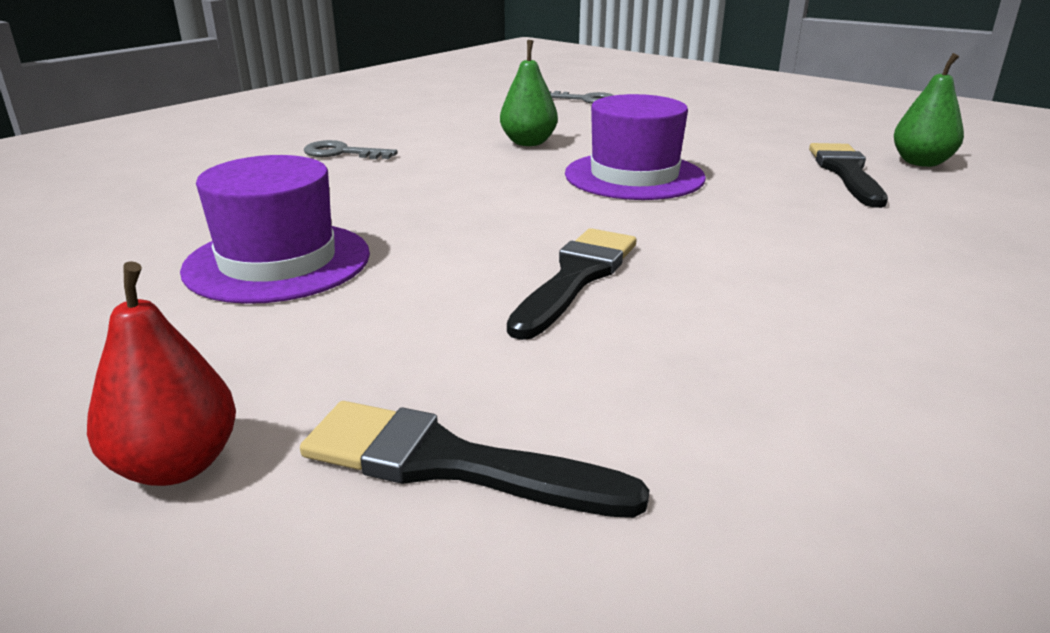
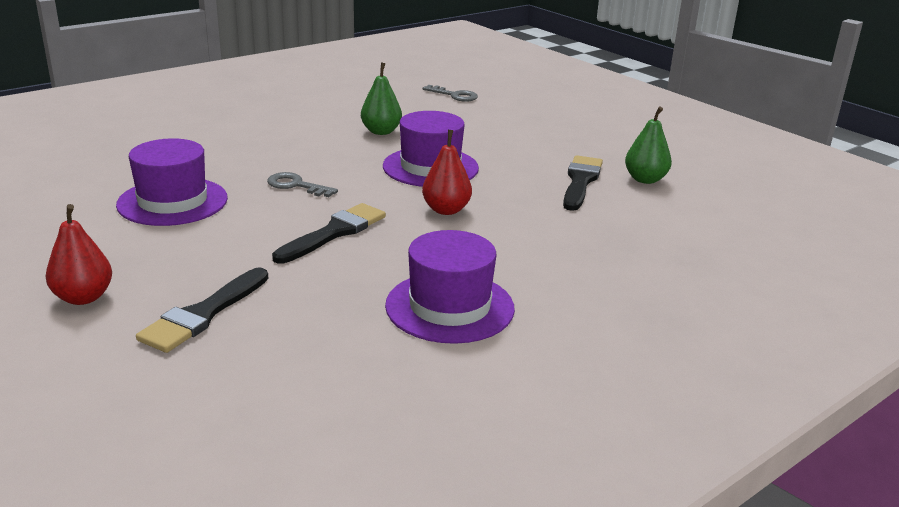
camera: 10 degrees right, 0 degrees up
black brush [300,401,649,518] -> black brush turned 90 degrees counterclockwise [136,267,268,353]
grey key [304,140,398,159] -> grey key moved to [267,172,338,197]
none -> purple hat [385,230,515,344]
none -> red pear [422,130,472,215]

